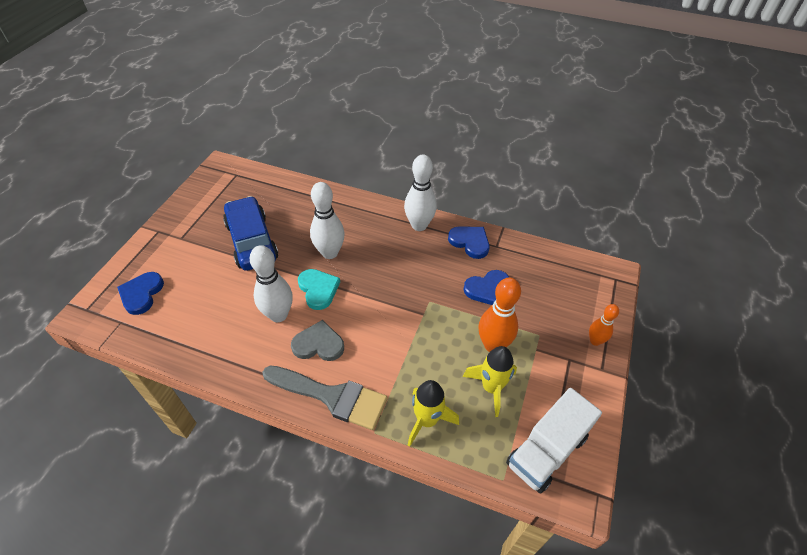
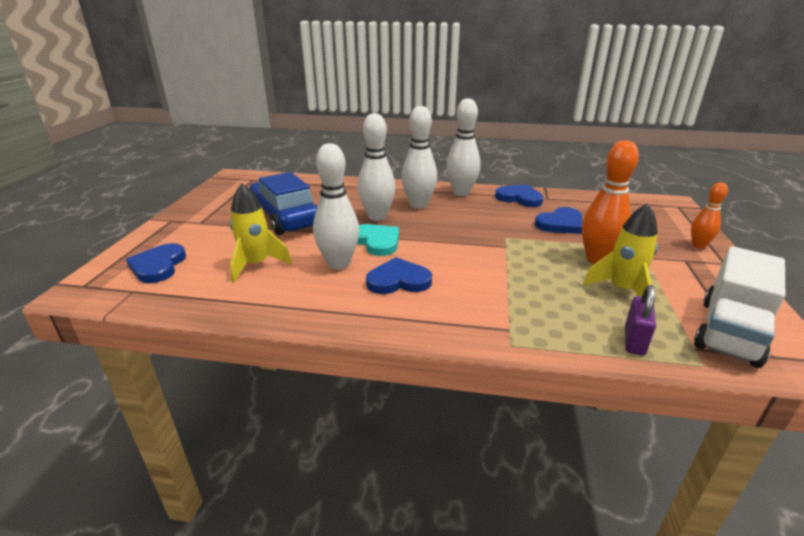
camera: 10 degrees left, 20 degrees down
grey brush [262,365,388,430] -> none
grey heart [291,320,344,361] -> blue heart [366,257,432,294]
yellow rocket [408,380,459,447] -> yellow rocket moved to [230,183,292,282]
none -> white bowling pin [401,106,437,209]
none -> purple padlock [625,285,656,356]

